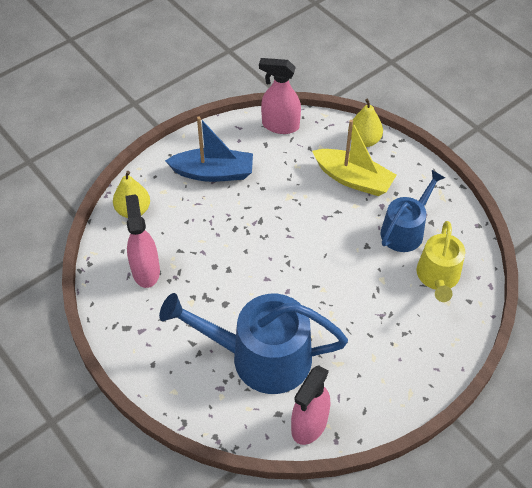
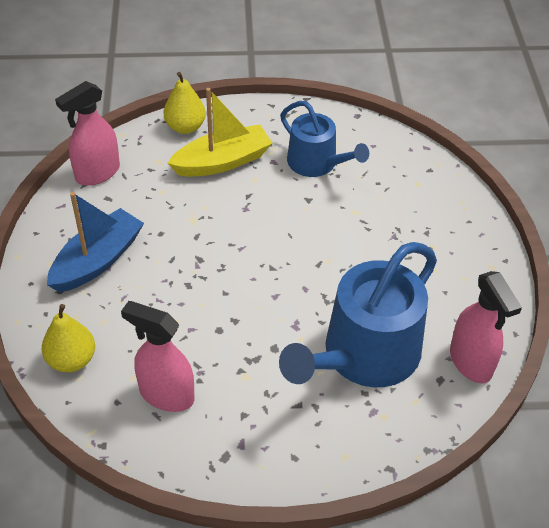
camera: 55 degrees left, 5 degrees down
blue watering can [381,170,445,252] -> blue watering can turned 150 degrees clockwise [280,101,369,177]
yellow watering can [416,221,465,302] -> none

